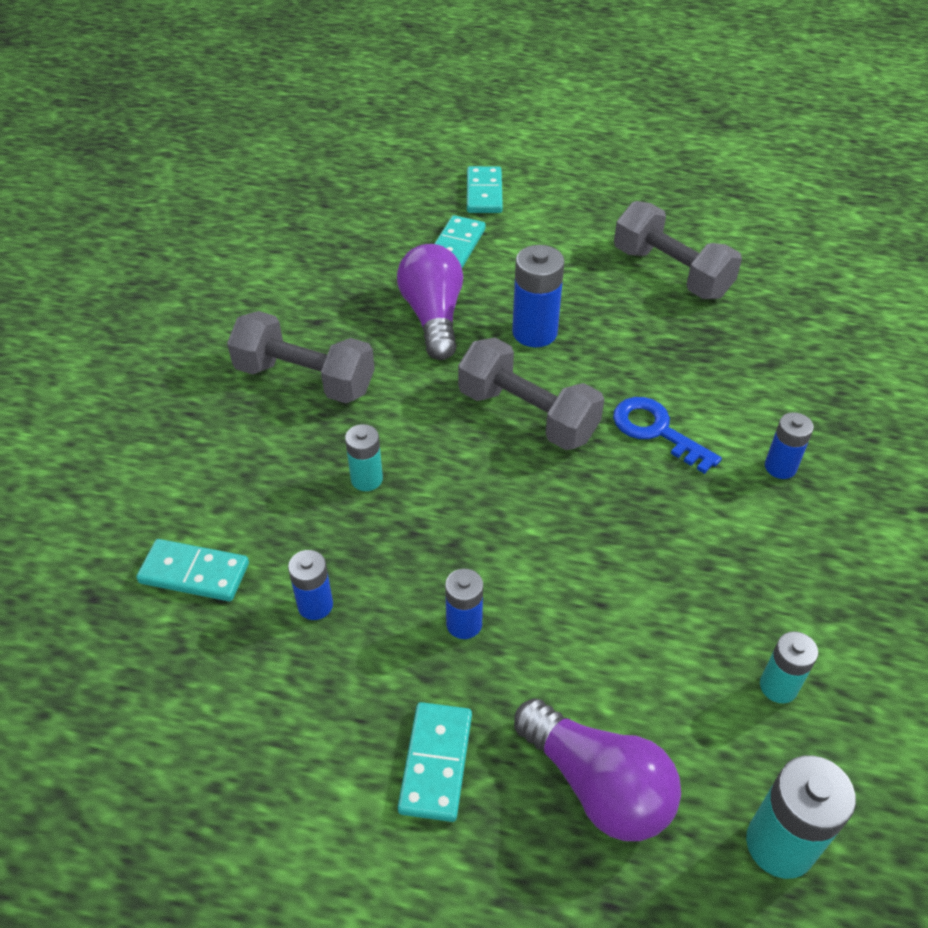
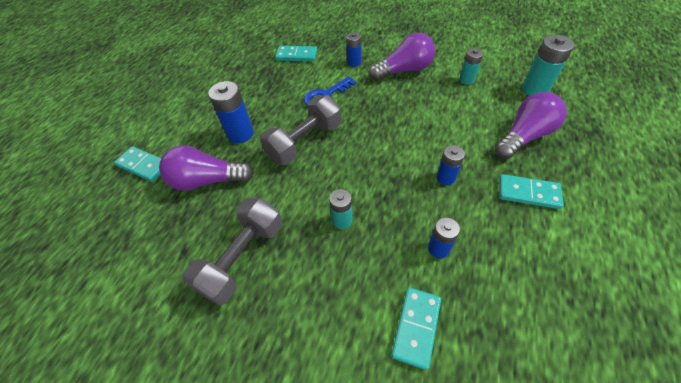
camera: 80 degrees left, 5 degrees up
turquoise domino [467,166,503,213] -> turquoise domino moved to [275,46,317,62]
grey dumbbell [614,201,742,299] -> none
none -> purple light bulb [369,33,435,81]

